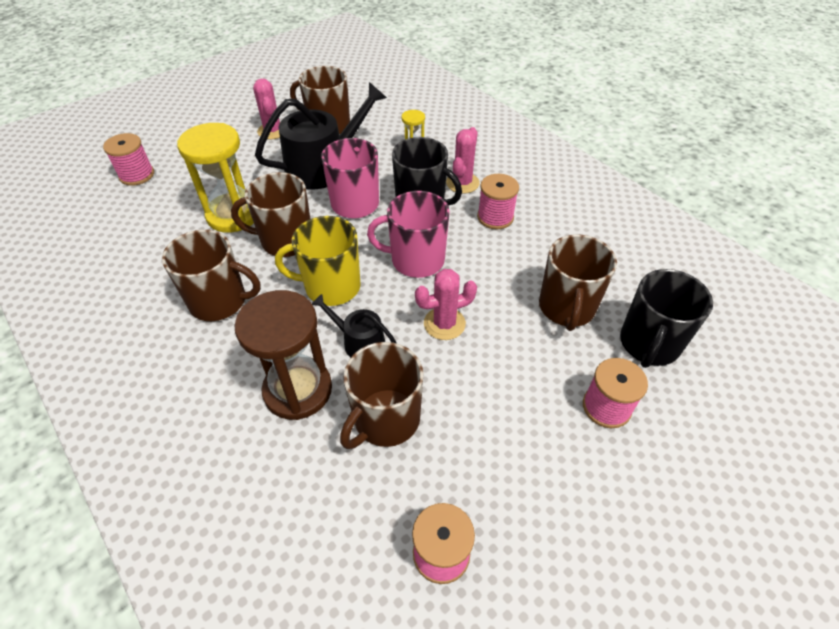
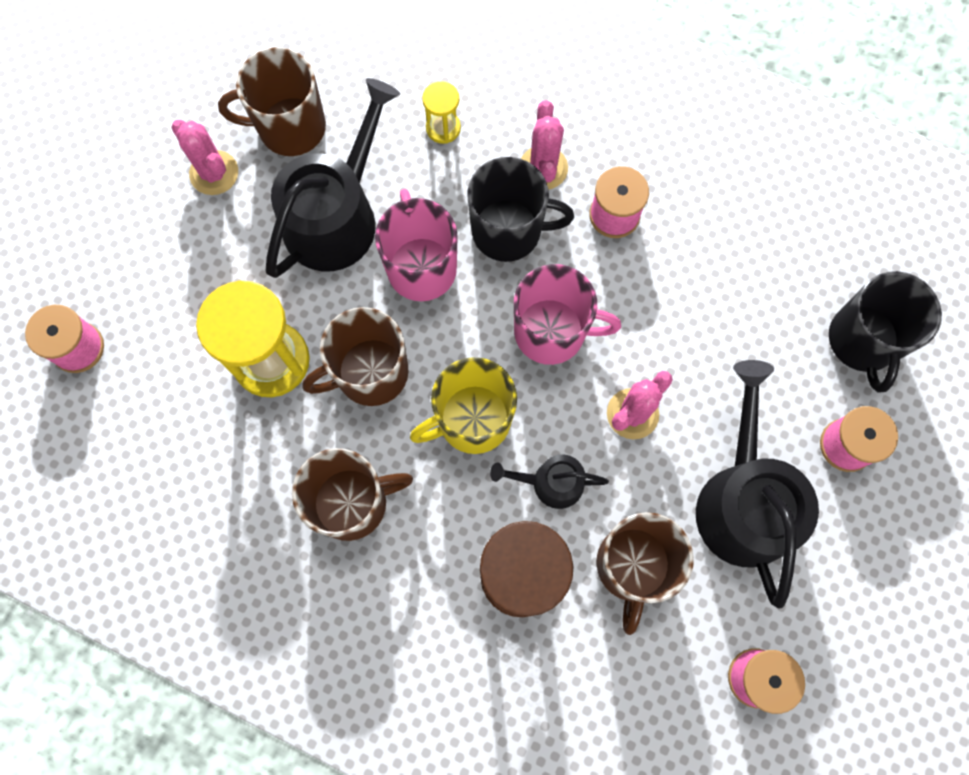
camera: 25 degrees left, 25 degrees up
pink mug [367,191,450,278] -> pink mug turned 150 degrees counterclockwise [514,264,621,365]
brown mug [539,234,617,331] -> none
none -> black watering can [696,360,819,608]

